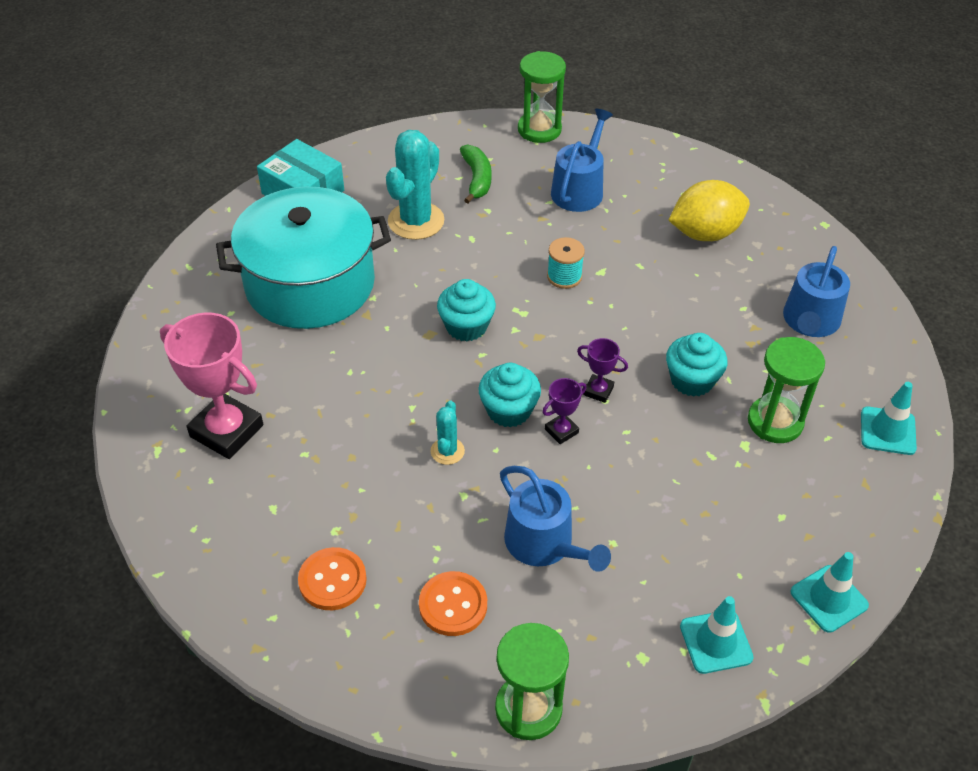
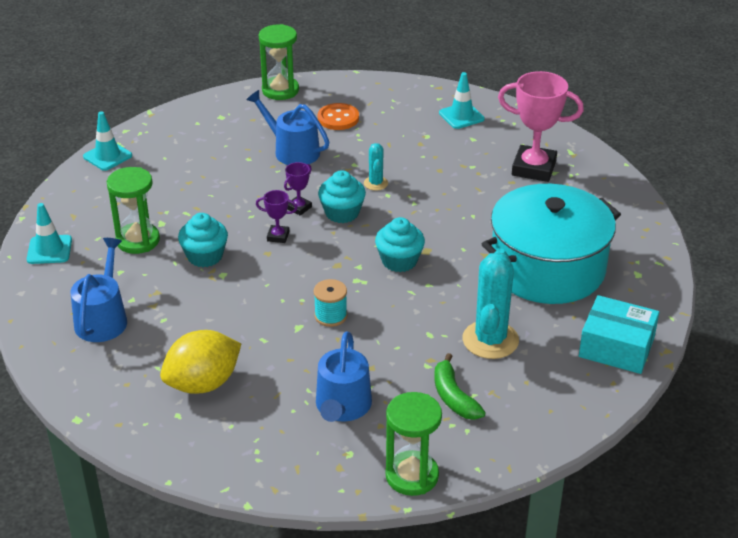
camera: 165 degrees right, 10 degrees down
orange button [298,547,367,610] -> none
turquoise traffic cone [680,596,754,674] -> turquoise traffic cone moved to [439,72,485,129]

